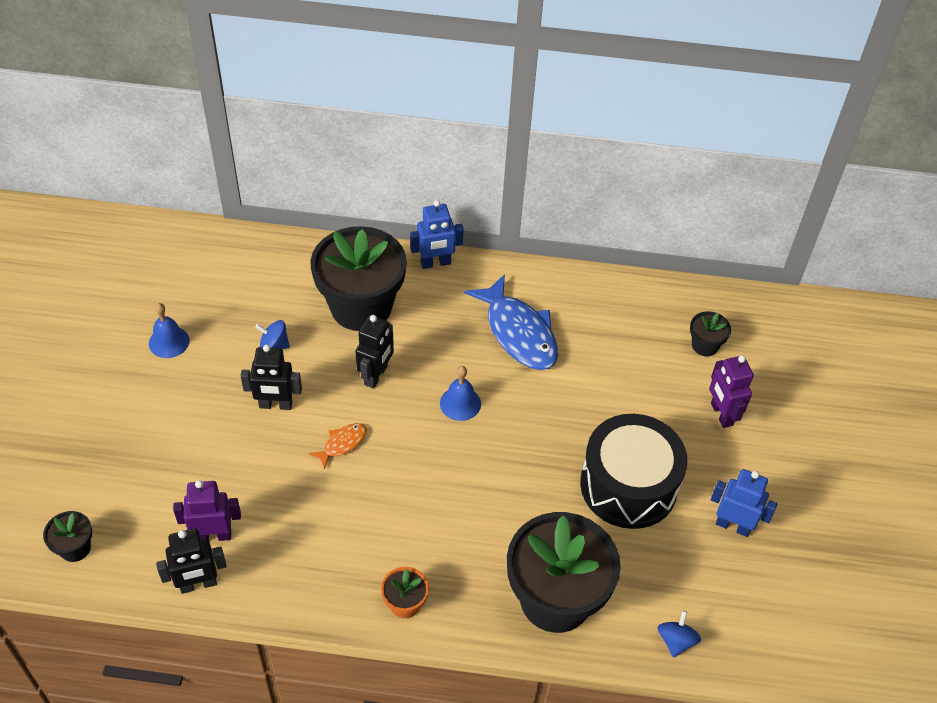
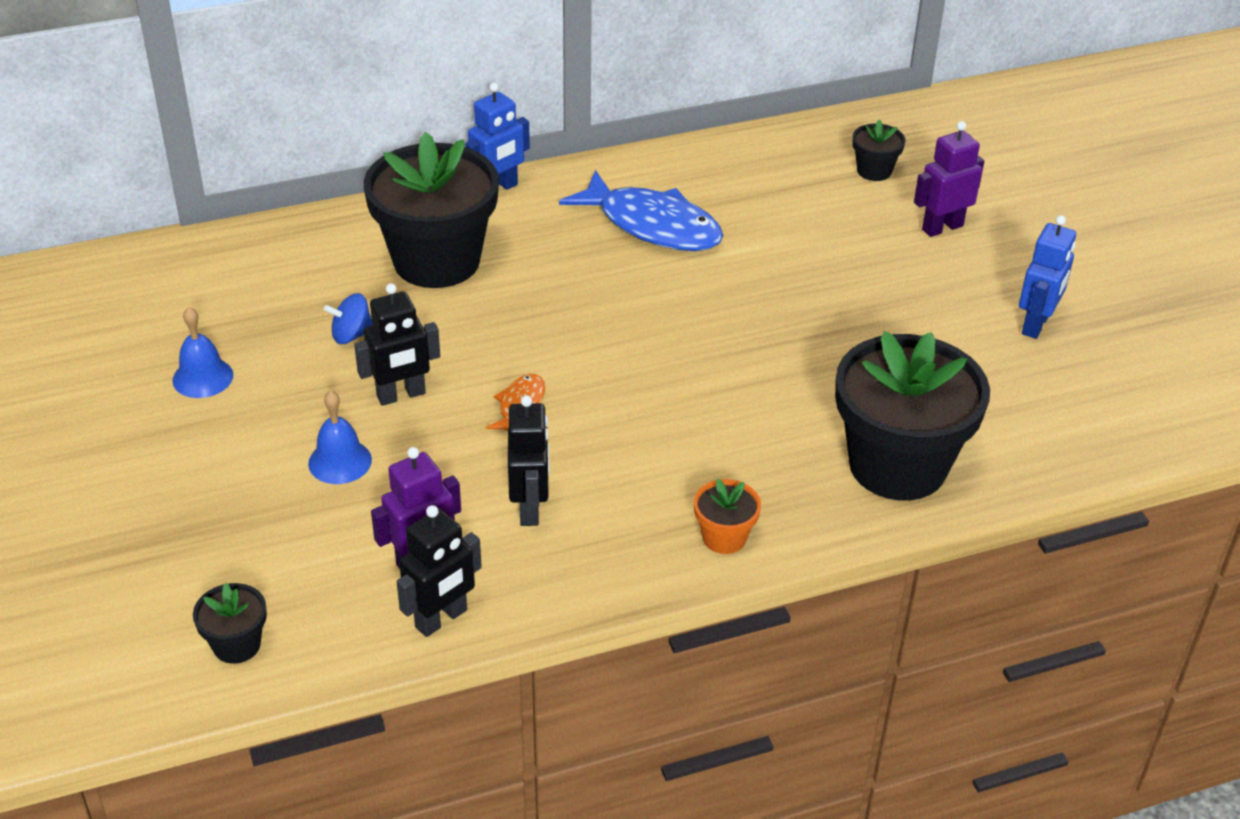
camera: 25 degrees left, 10 degrees down
black robot [355,315,394,389] -> black robot moved to [508,395,550,526]
blue bell [440,366,481,421] -> blue bell moved to [308,391,372,484]
black drum [580,414,687,529] -> none
blue spinning top [657,610,701,658] -> none
purple robot [709,355,754,428] -> purple robot turned 105 degrees clockwise [914,121,984,237]
blue robot [711,469,777,537] -> blue robot turned 120 degrees clockwise [1019,215,1076,339]

